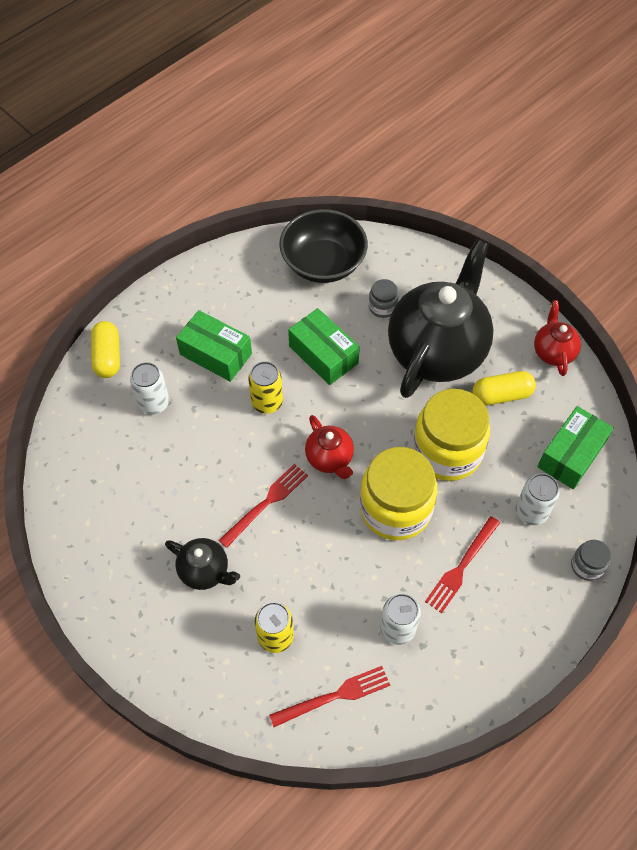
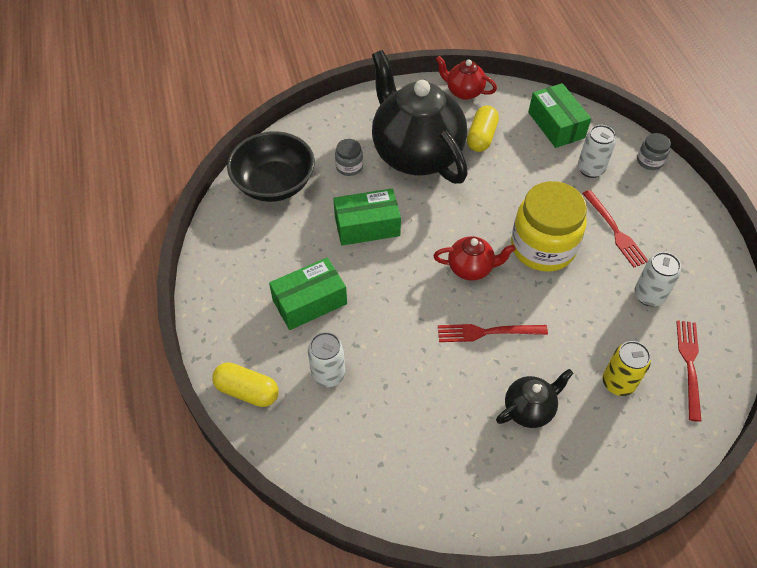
camera: 60 degrees left, 5 degrees down
red fork [219,464,308,548] -> red fork turned 75 degrees counterclockwise [438,324,548,342]
yellow can [248,361,283,414] -> none
yellow jar [413,389,490,481] -> none

